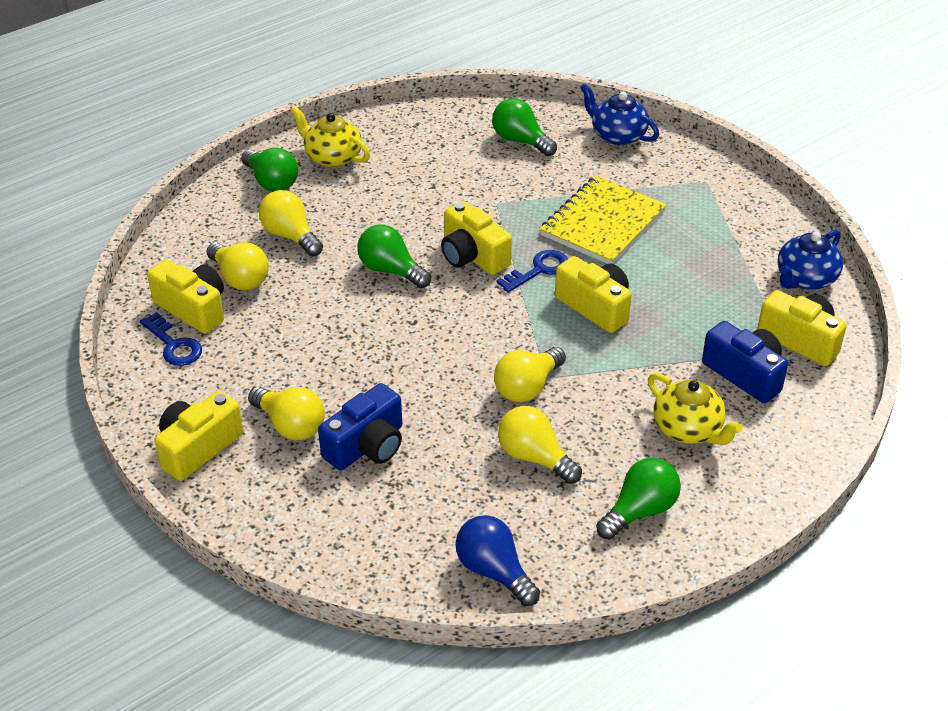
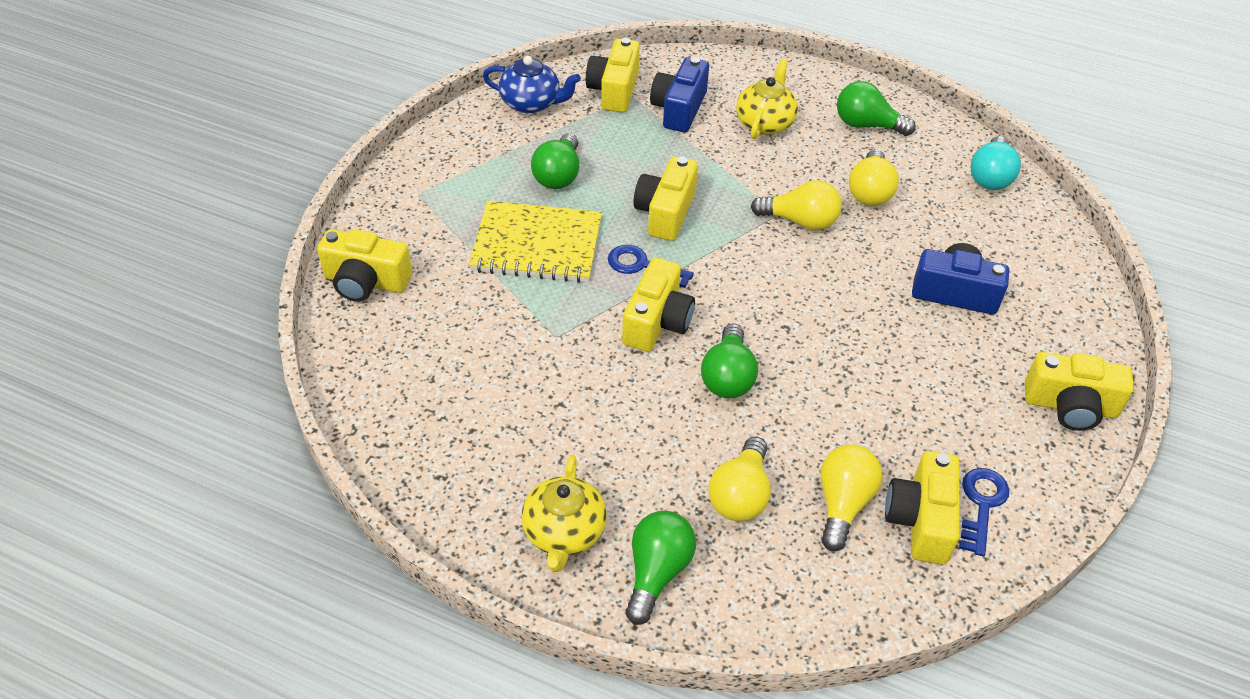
camera: 120 degrees left, 5 degrees up
yellow light bulb [248,387,325,440] -> none
blue light bulb [455,515,540,606] -> turquoise light bulb [971,136,1021,190]
green light bulb [492,98,557,156] -> green light bulb moved to [531,133,579,189]
blue teapot [581,84,659,145] -> yellow camera [317,229,412,302]

